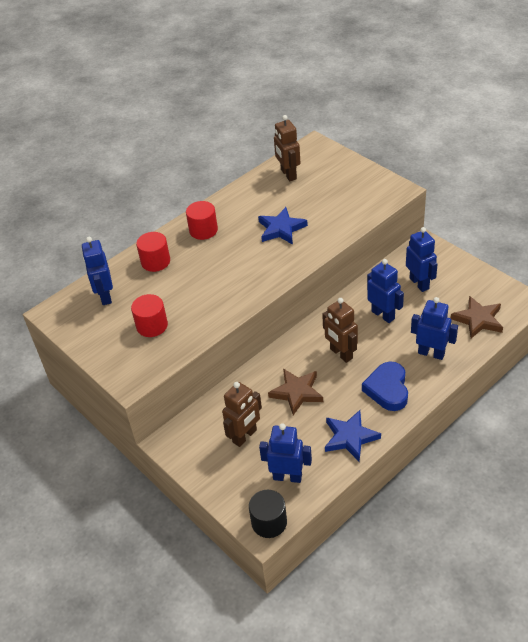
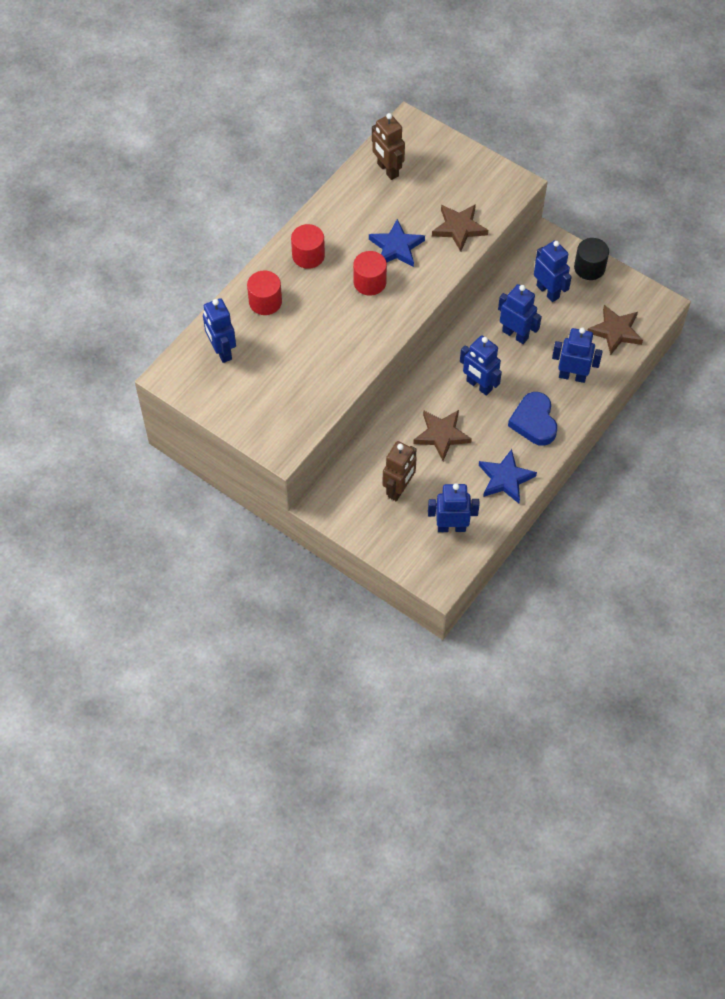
camera: 15 degrees left, 15 degrees up
red cylinder [131,294,168,337] -> red cylinder moved to [353,251,387,296]
black cylinder [249,490,287,538] -> black cylinder moved to [574,238,609,280]
brown robot [322,298,358,363] -> blue robot [460,336,502,396]
none -> brown star [432,204,488,252]

